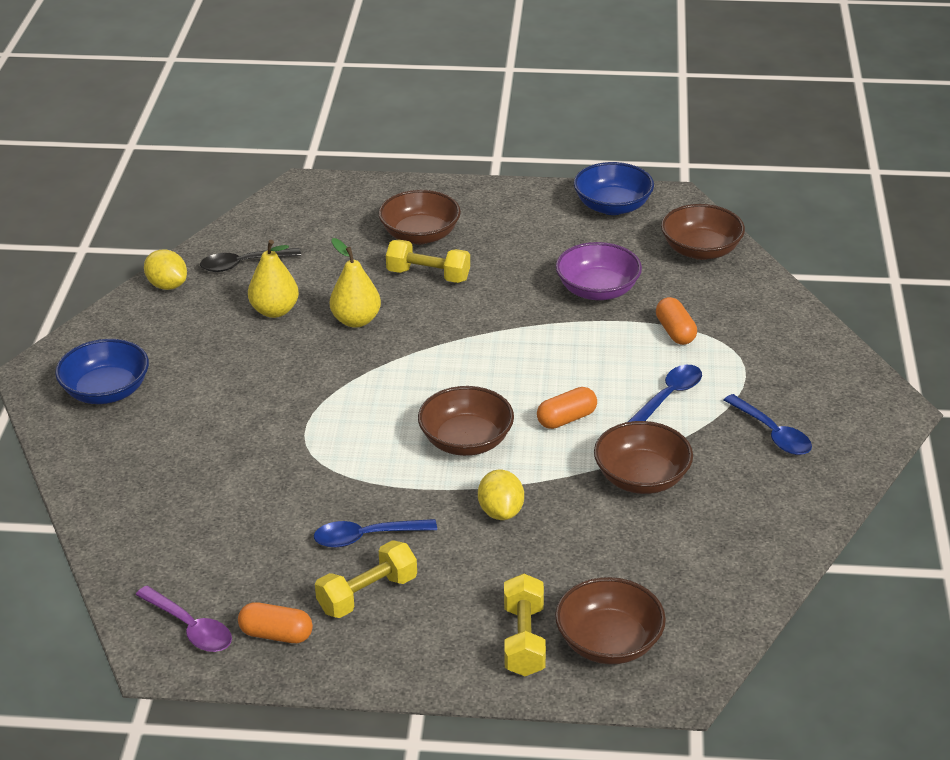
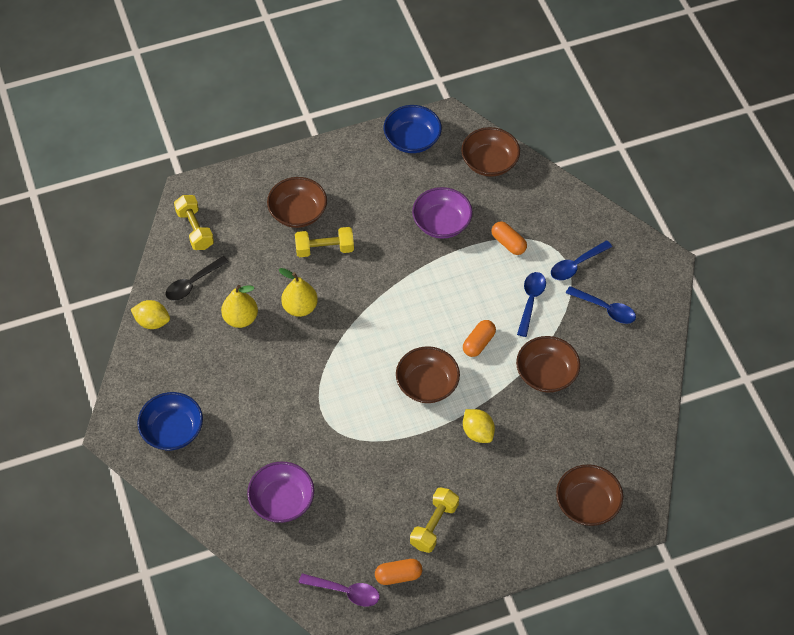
camera: 25 degrees left, 20 degrees up
blue spoon [314,519,437,548] -> blue spoon moved to [551,240,612,280]
yellow dumbbell [504,573,546,676] -> yellow dumbbell moved to [174,195,214,250]
none -> purple bowl [247,462,314,523]

